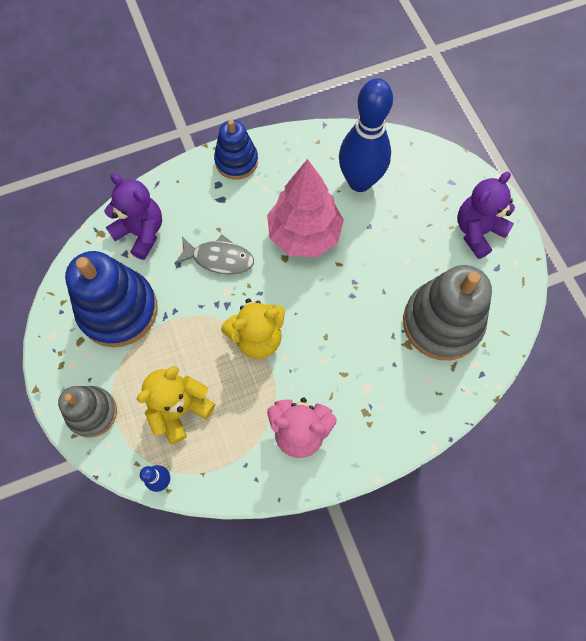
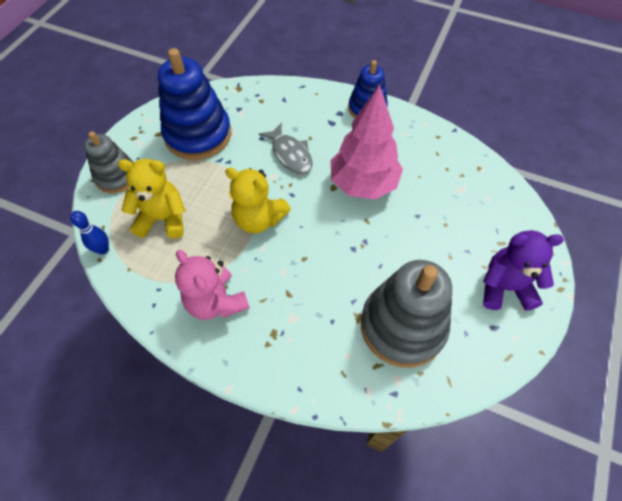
camera: 45 degrees right, 10 degrees down
purple teddy bear [104,174,162,260] -> none
blue bowling pin [339,78,393,192] -> none

